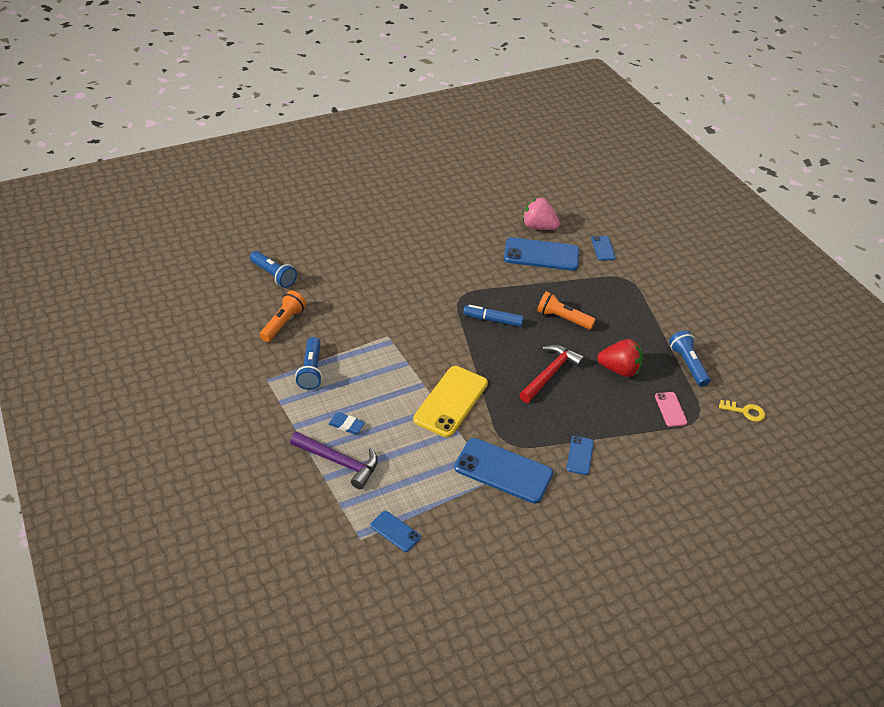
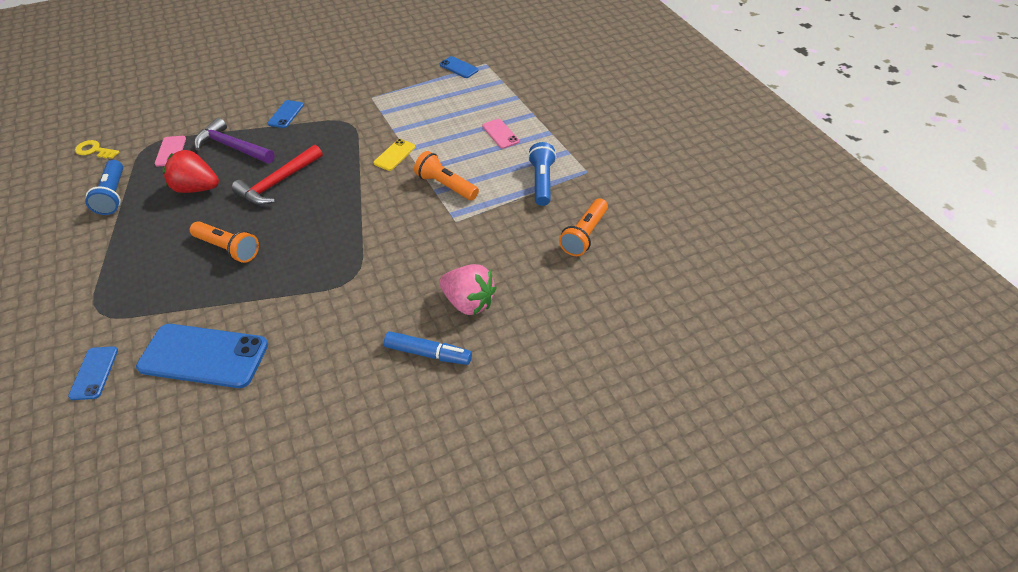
camera: 175 degrees left, 5 degrees up
blue flashlight [250,251,297,288] -> none
purple hammer [290,432,378,489] -> purple hammer moved to [194,118,275,163]
blue eraser [328,412,365,434] -> pink phone [482,119,519,149]
yellow phone [413,366,488,437] -> yellow phone [373,139,416,171], size x0.50
blue phone [454,438,553,504] -> none
blue marker [463,305,524,327] -> blue marker moved to [384,331,472,365]
pink strawberry [522,198,560,230] -> pink strawberry moved to [439,264,496,315]
none -> orange flashlight [414,151,479,201]

